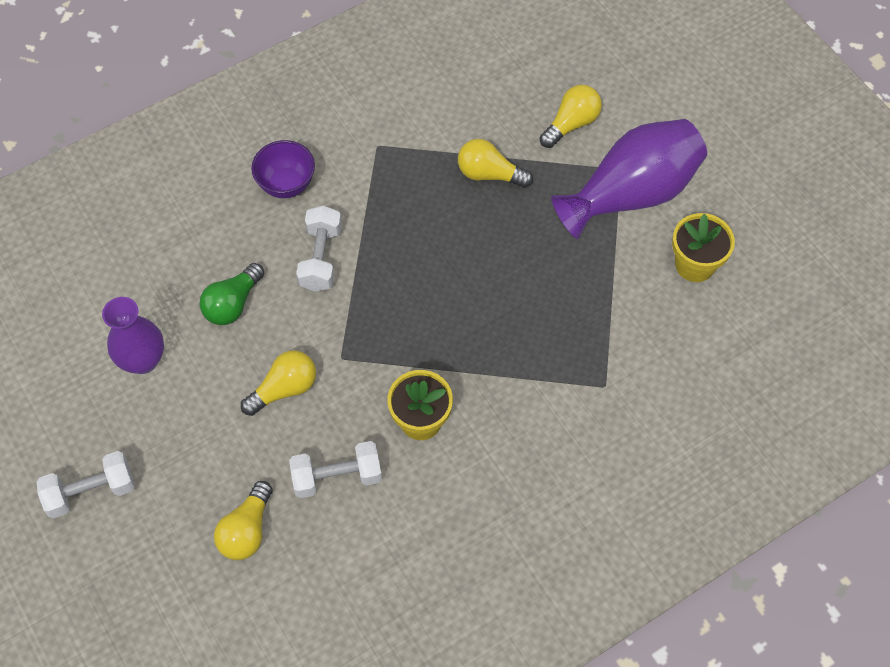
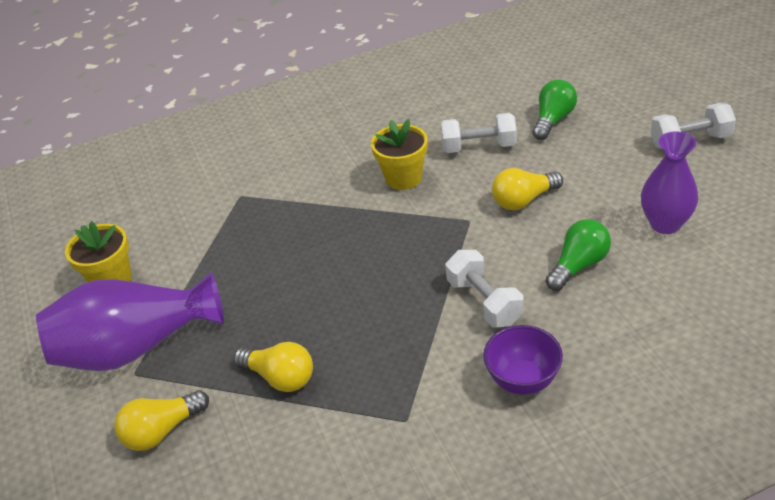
camera: 165 degrees left, 20 degrees down
yellow light bulb [214,481,273,560] -> green light bulb [533,79,577,140]
white dumbbell [296,205,342,292] -> white dumbbell turned 45 degrees counterclockwise [445,250,524,327]

